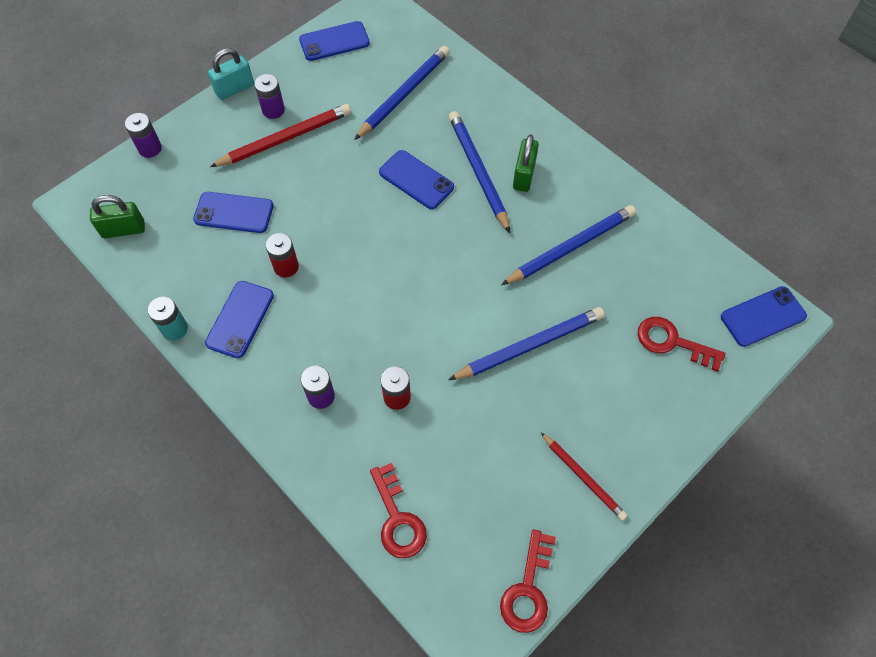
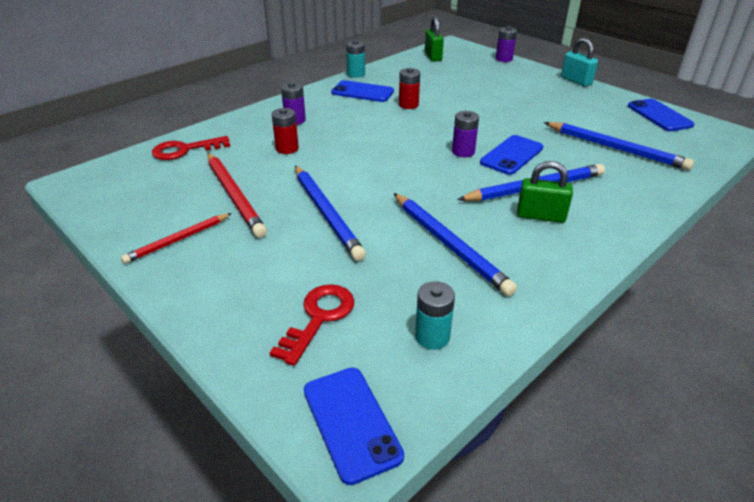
camera: 90 degrees right, 25 degrees down
blue phone [193,192,274,233] -> none
red pencil [210,104,351,167] -> red pencil moved to [207,153,267,238]
purple battery [254,74,285,119] -> purple battery moved to [452,111,479,157]
red key [500,529,556,633] -> none
none -> turquoise battery [415,281,455,350]

